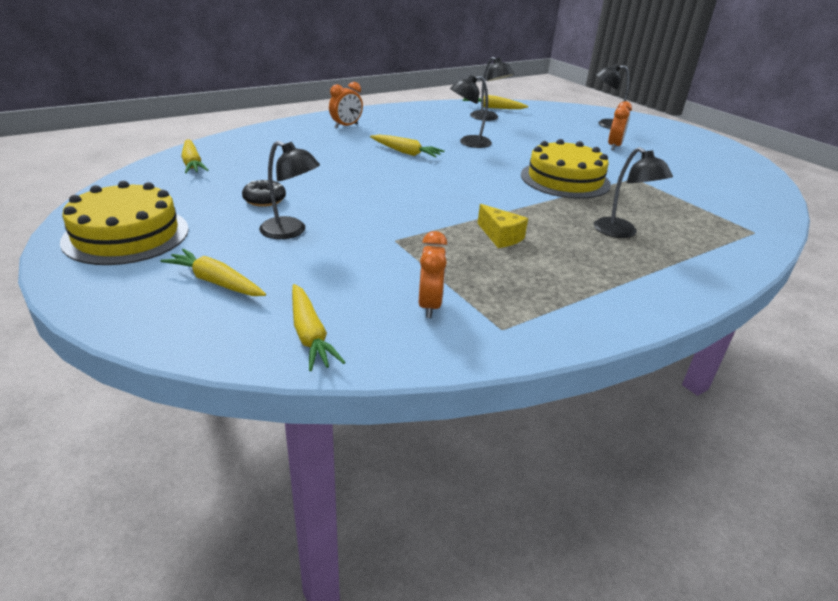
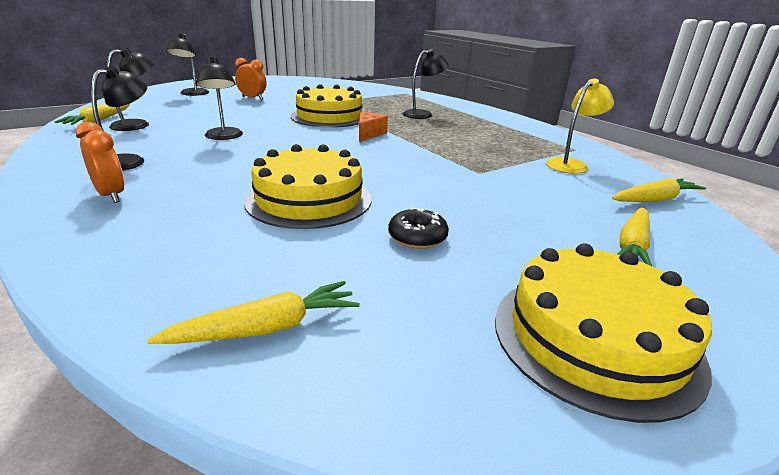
camera: 90 degrees left, 5 degrees down
black lamp [259,141,320,239] -> black lamp moved to [91,66,147,171]
yellow carrot [370,135,445,157] -> none
orange clock [419,231,447,318] -> yellow lamp [546,79,614,174]
yellow cheese [477,204,528,248] -> none
none -> yellow cake [244,144,372,229]
none -> orange cheese [359,112,388,142]

